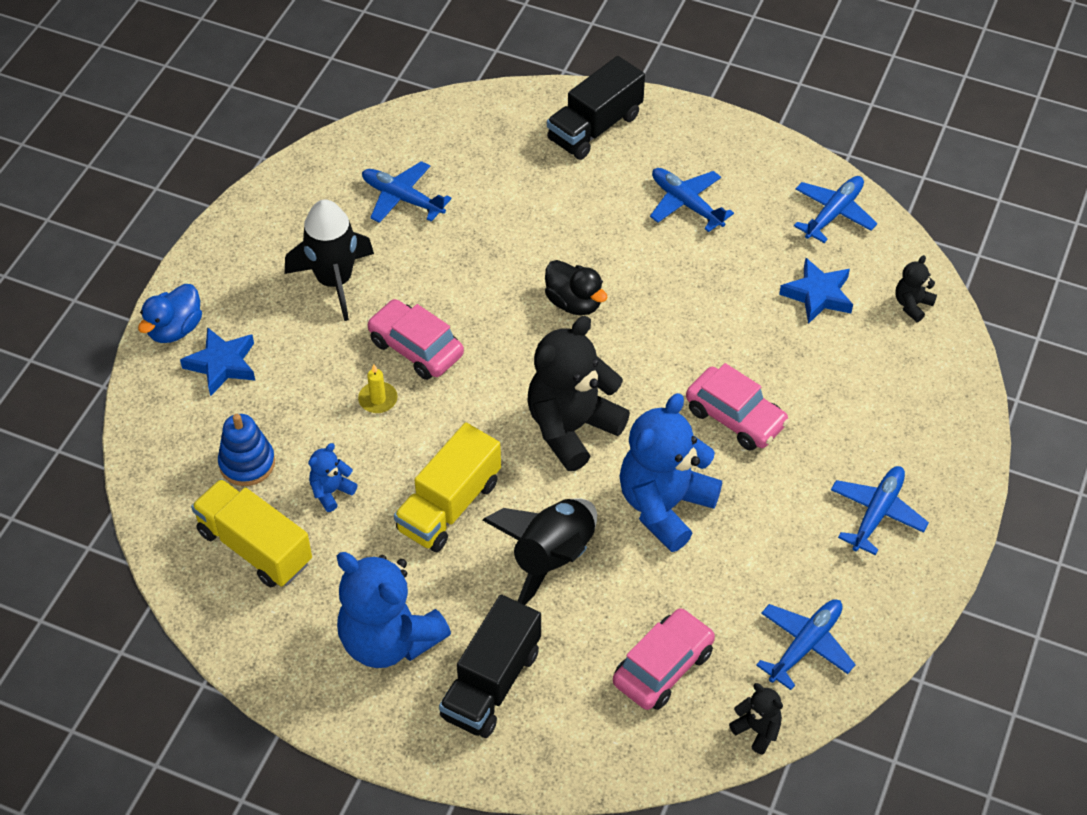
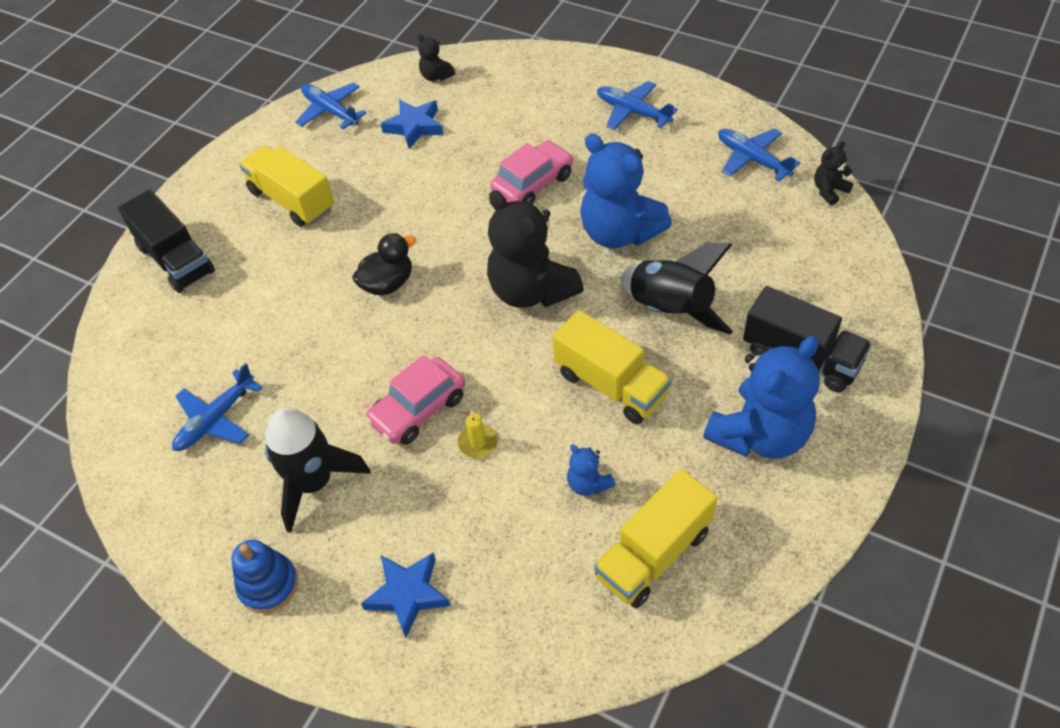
camera: 80 degrees left, 0 degrees up
blue duck [138,284,202,343] -> none
blue stacking toy [218,414,275,486] -> blue stacking toy moved to [231,539,298,613]
pink car [613,608,715,710] -> none
blue plane [650,168,734,232] -> yellow truck [239,146,334,227]

